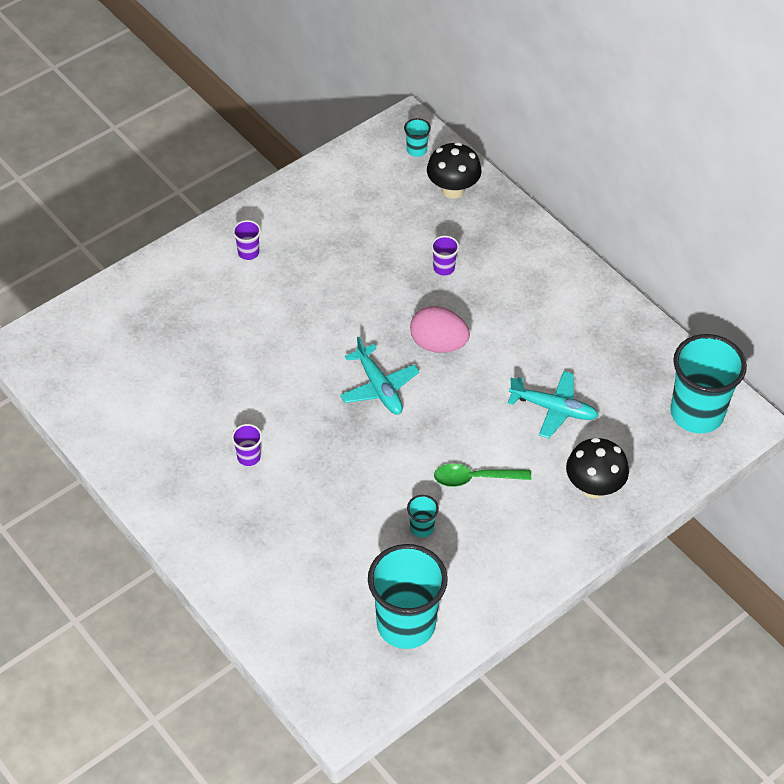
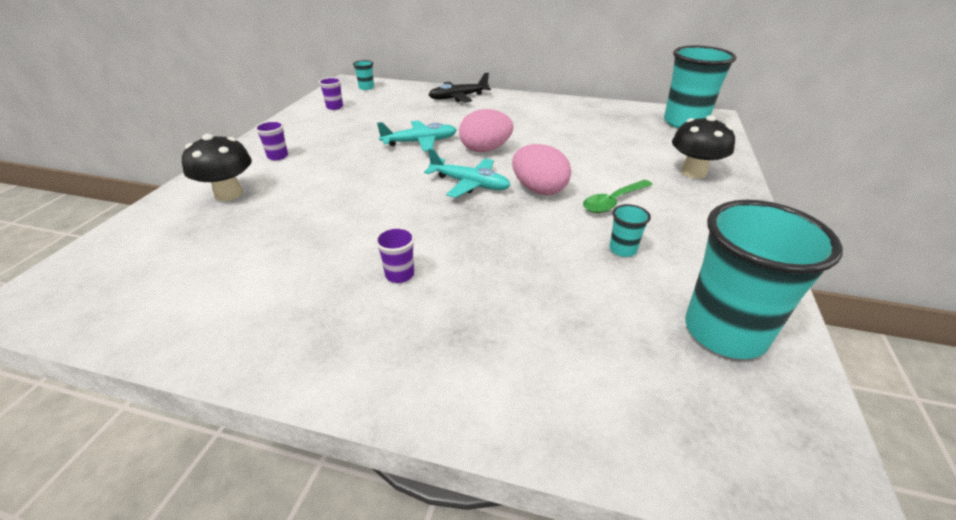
camera: 35 degrees left, 15 degrees down
black mushroom [427,142,482,199] -> black mushroom moved to [182,134,252,201]
purple cup [431,236,459,276] -> purple cup moved to [318,77,343,110]
turquoise plane [508,371,599,439] -> turquoise plane moved to [377,120,457,151]
none -> black plane [429,73,491,102]
none -> pink egg [512,144,571,195]

